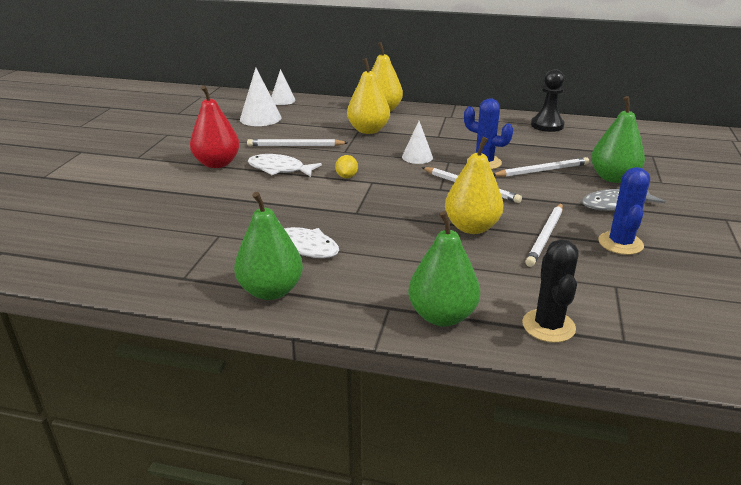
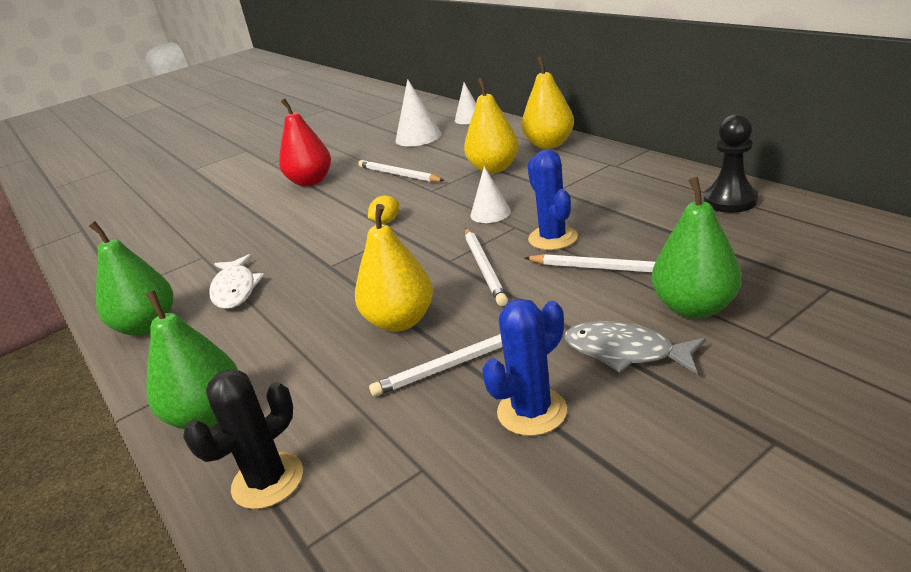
camera: 45 degrees right, 0 degrees up
white fish [248,154,322,177] -> none

